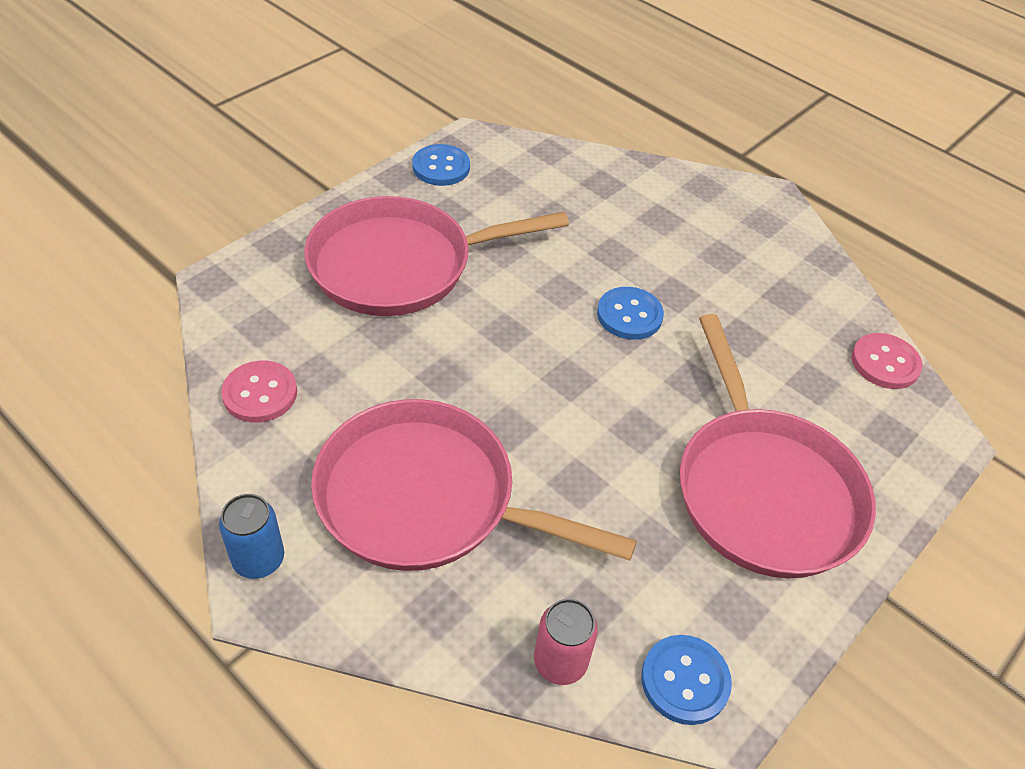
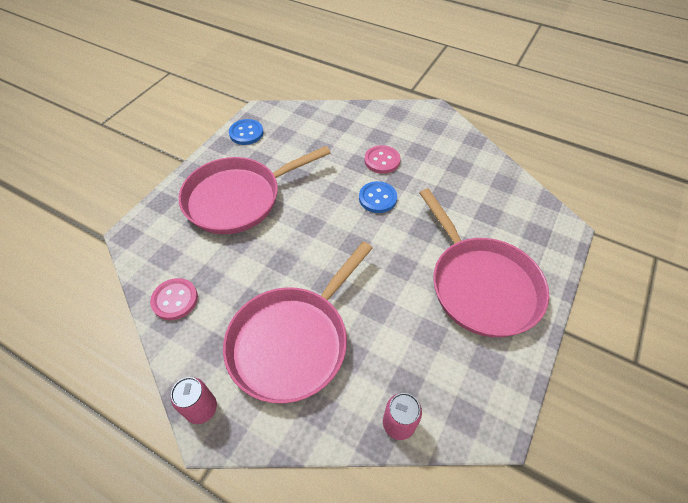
camera: 10 degrees left, 5 degrees up
blue can [219,494,284,579] -> pink can [171,377,217,424]
pink pan [311,399,637,571] -> pink pan turned 60 degrees counterclockwise [223,241,373,404]
blue button [641,635,732,725] -> none
pink button [851,333,923,389] -> pink button moved to [364,145,400,174]

